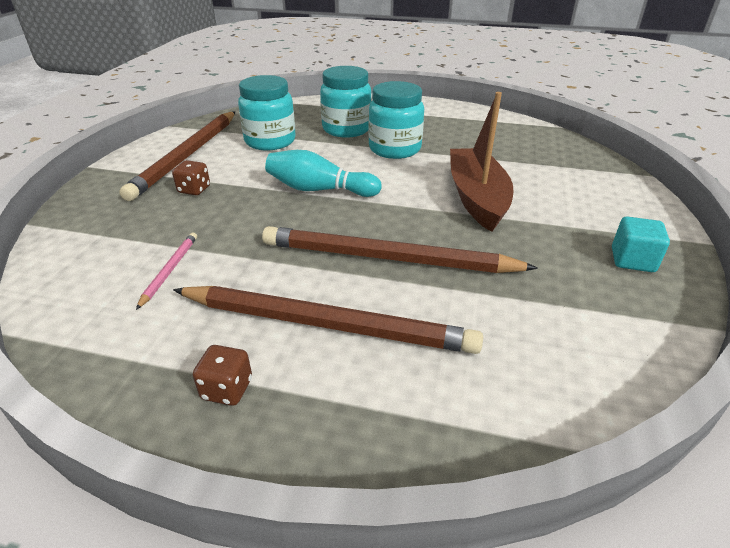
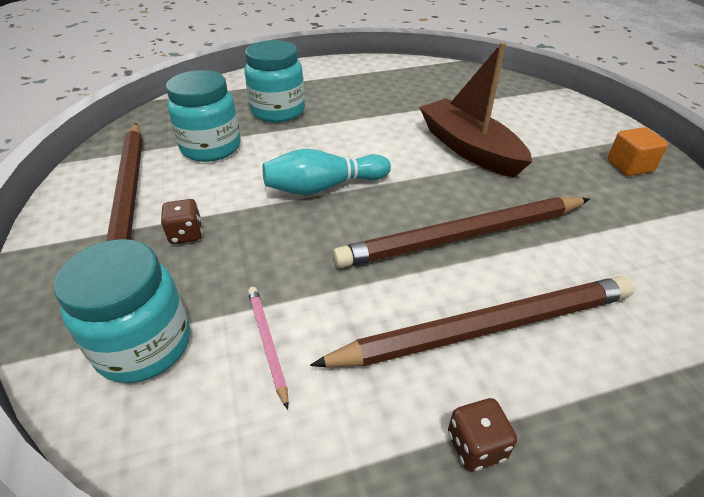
camera: 30 degrees left, 5 degrees up
turquoise jar [368,81,424,159] -> turquoise jar moved to [54,239,190,383]
turquoise cube [612,216,670,272] -> orange cube [608,127,668,176]

